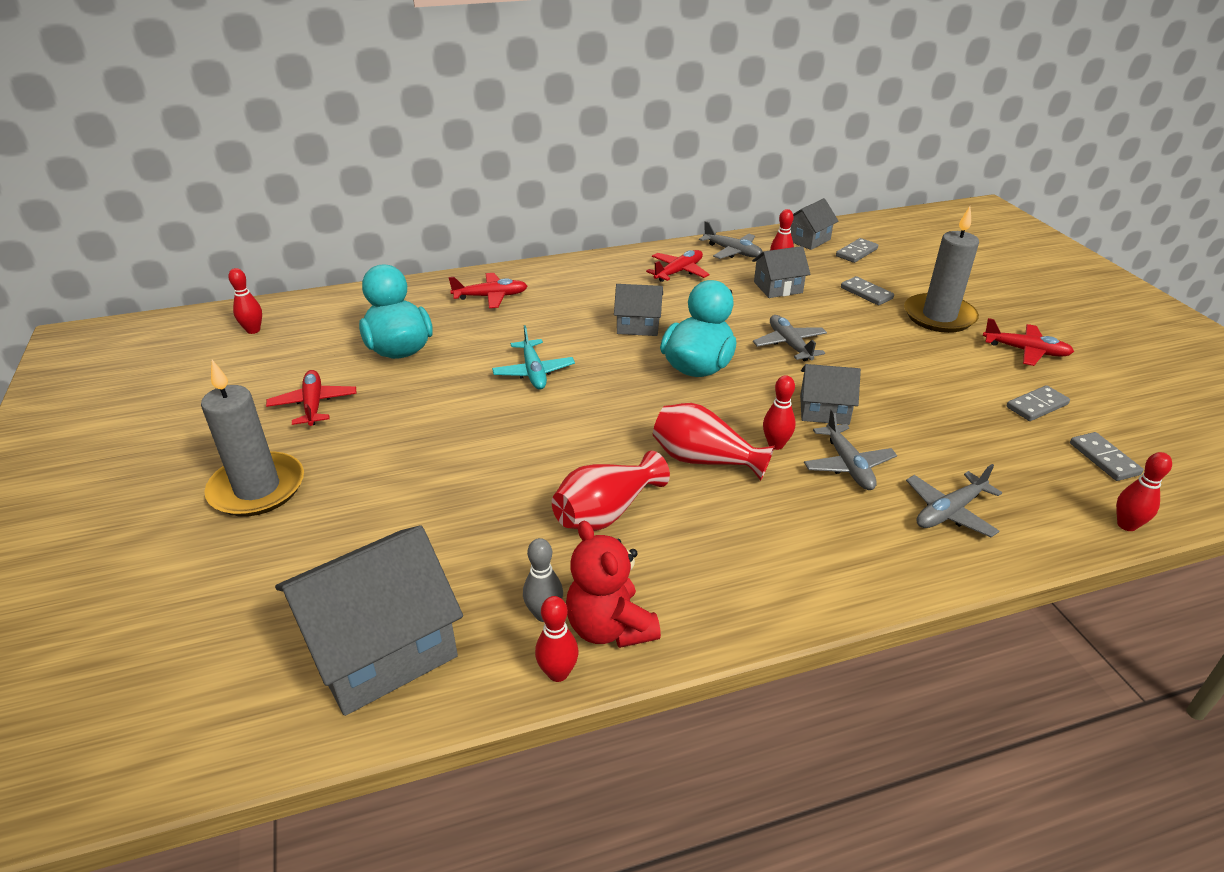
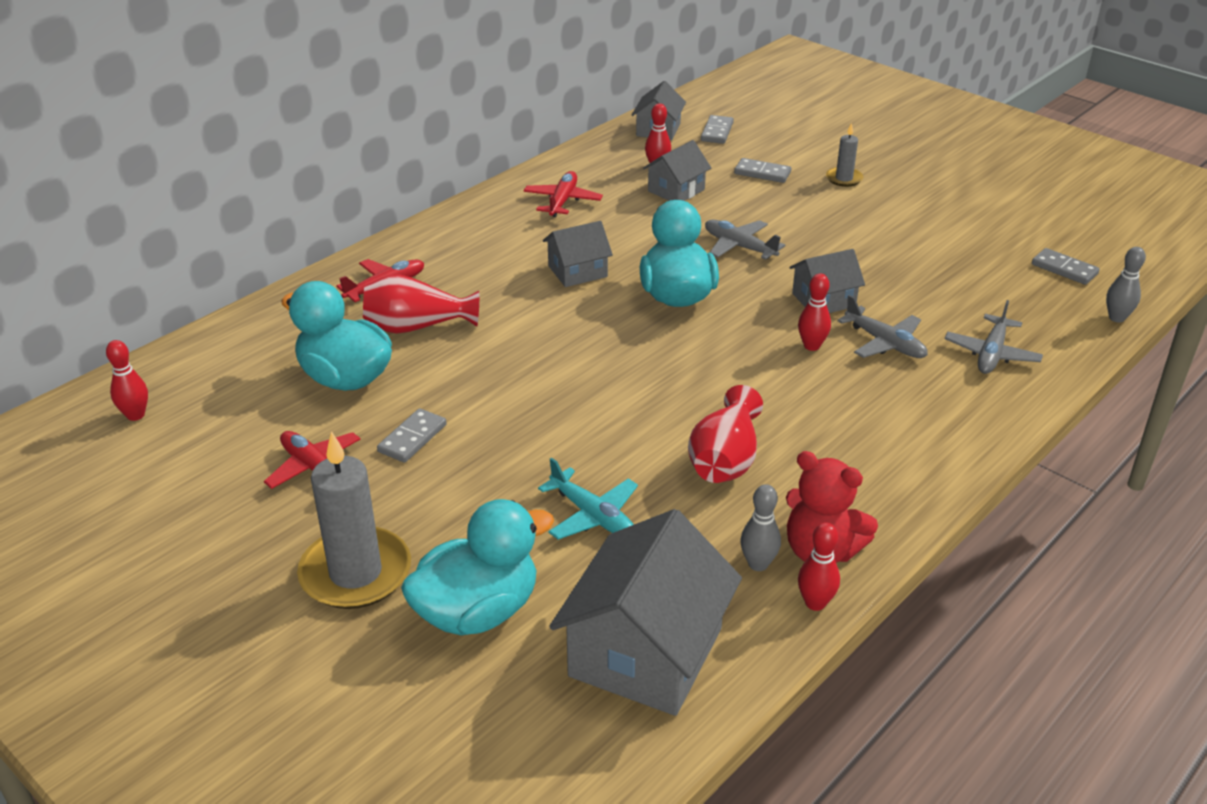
camera: 30 degrees left, 0 degrees up
turquoise plane [492,325,575,389] -> turquoise plane moved to [538,458,638,540]
red vase [653,403,775,481] -> red vase moved to [363,274,479,334]
grey plane [699,221,763,259] -> none
grey candle [904,206,979,333] -> grey candle [826,123,863,187], size x0.50
red plane [983,318,1074,366] -> none
grey domino [1006,385,1070,421] -> grey domino moved to [377,408,447,463]
red bowling pin [1116,452,1172,531] -> grey bowling pin [1106,247,1146,322]
none -> turquoise duck [401,499,554,635]

